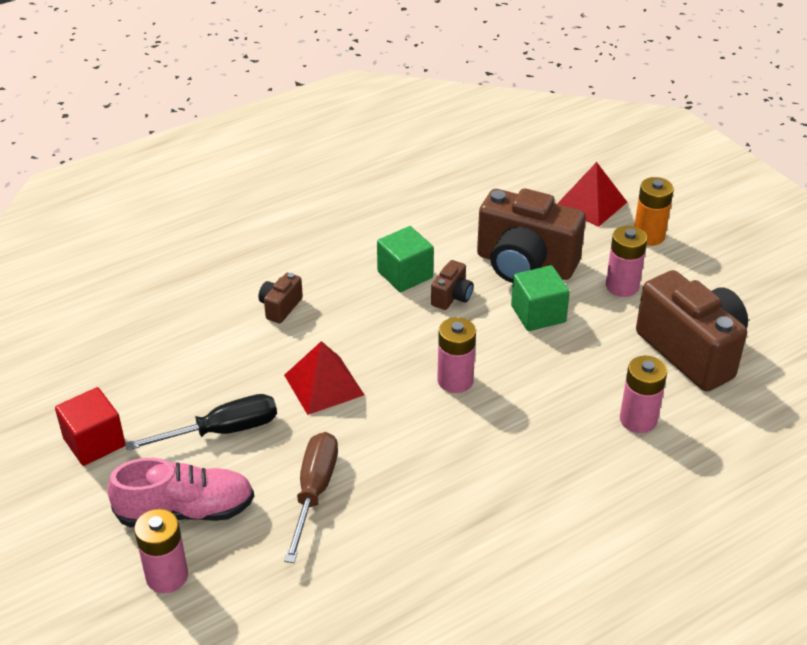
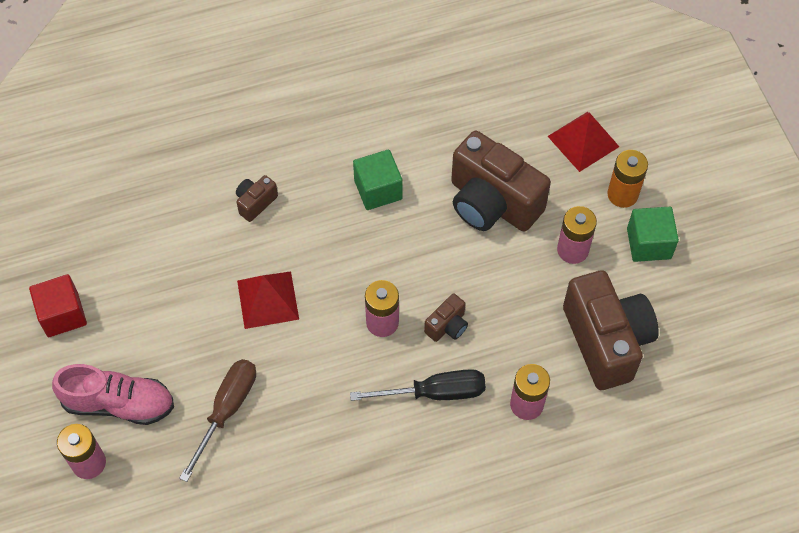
camera: 15 degrees right, 20 degrees up
black screwdriver [125,394,277,451] -> black screwdriver moved to [350,369,486,401]
brown camera [431,260,473,310] -> brown camera moved to [424,293,468,342]
green cube [511,265,570,331] -> green cube moved to [627,207,679,262]

